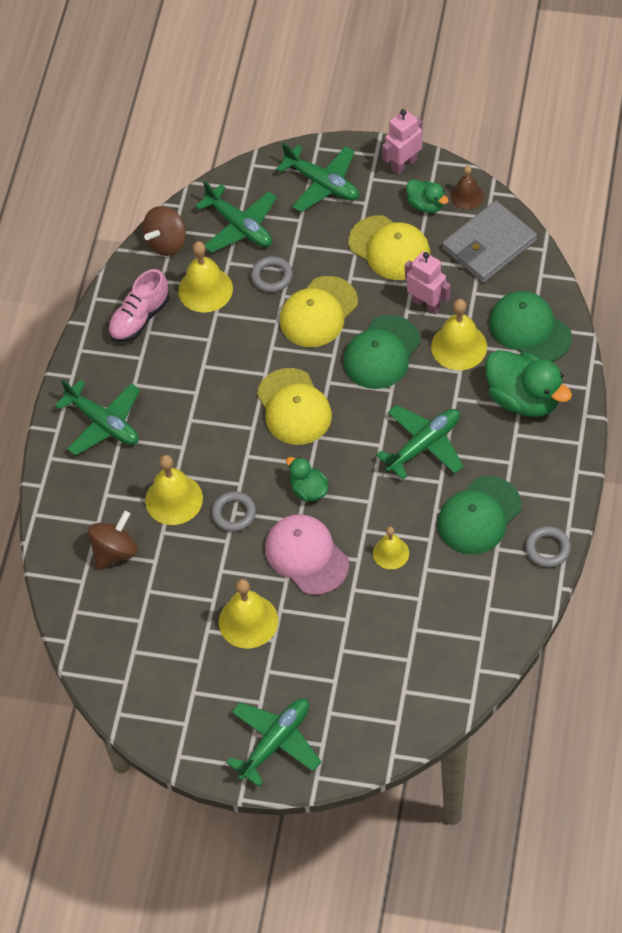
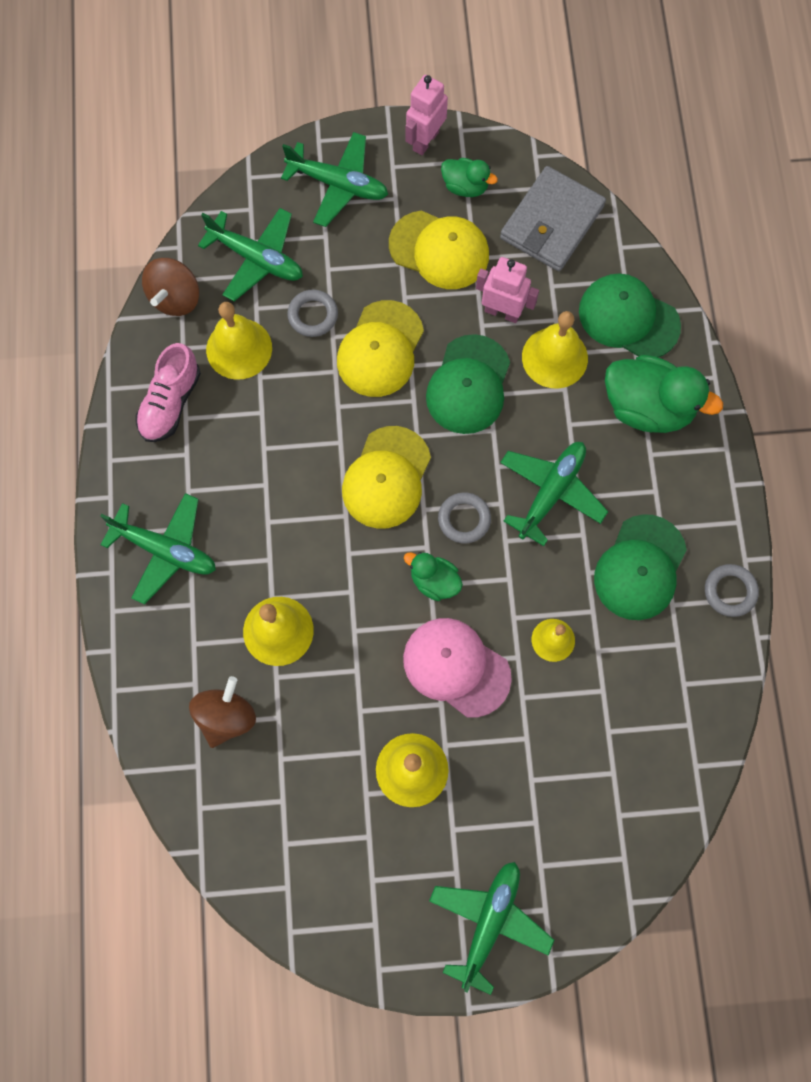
camera: 20 degrees left, 15 degrees up
grey ring [211,491,256,532] -> grey ring moved to [438,492,491,544]
yellow cap [257,368,332,445] -> yellow cap turned 60 degrees clockwise [342,426,431,529]
brown bell [451,166,484,210] -> none

